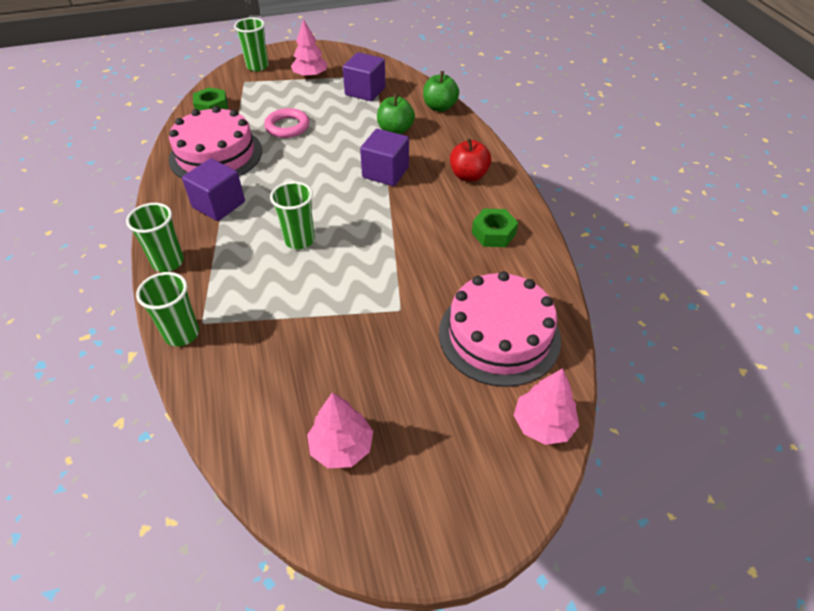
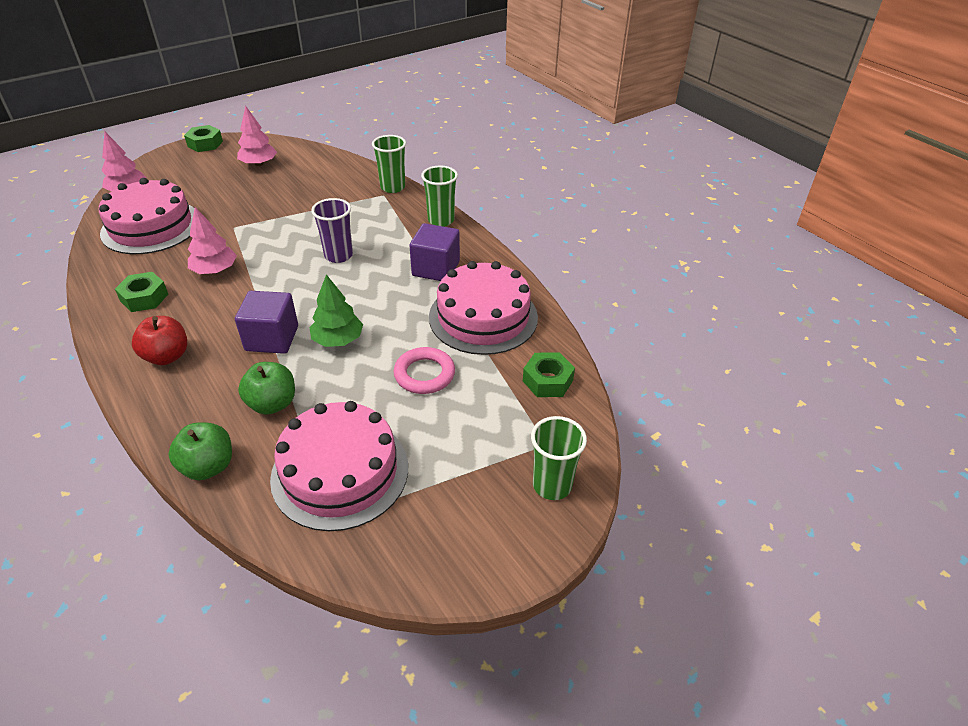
camera: 160 degrees right, 5 degrees down
green cup [270,181,315,249] -> purple cup [311,198,353,263]
pink tree [291,19,328,78] -> pink tree moved to [188,207,237,274]
purple cube [343,52,386,101] -> pink cake [270,401,408,531]
none -> green nut [184,125,223,152]
none -> green tree [309,274,363,347]

